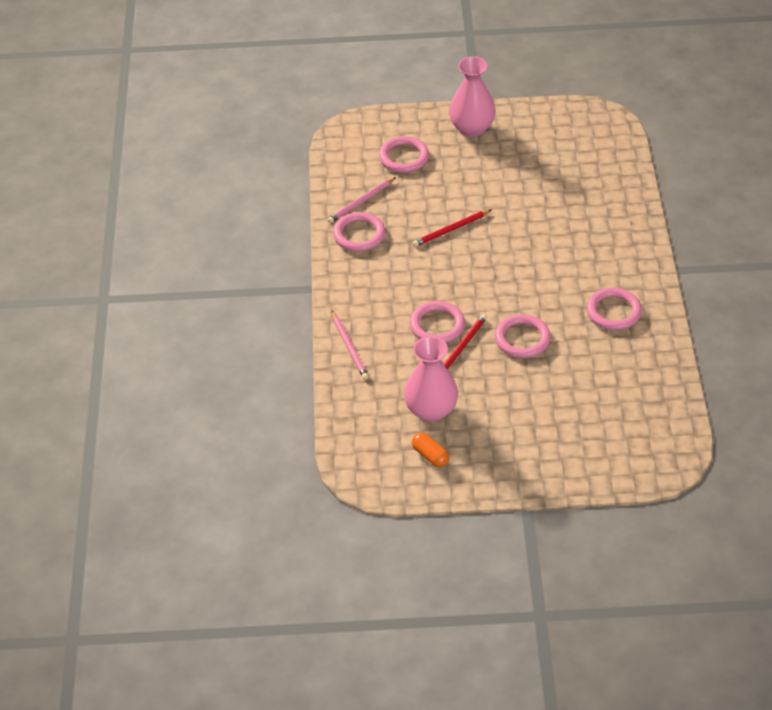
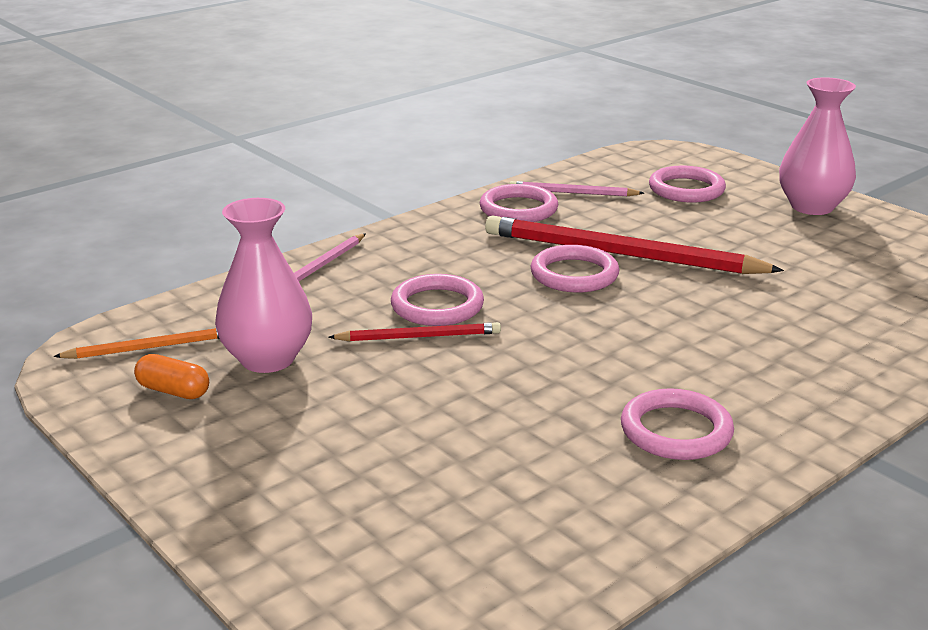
camera: 50 degrees right, 20 degrees down
orange capsule [412,433,449,467] -> orange capsule turned 75 degrees counterclockwise [134,354,209,399]
red pencil [413,210,491,247] -> red pencil [485,215,784,274], size x2.00
pink ring [495,314,551,358] -> pink ring moved to [530,245,619,293]
none -> orange pencil [53,328,219,359]

